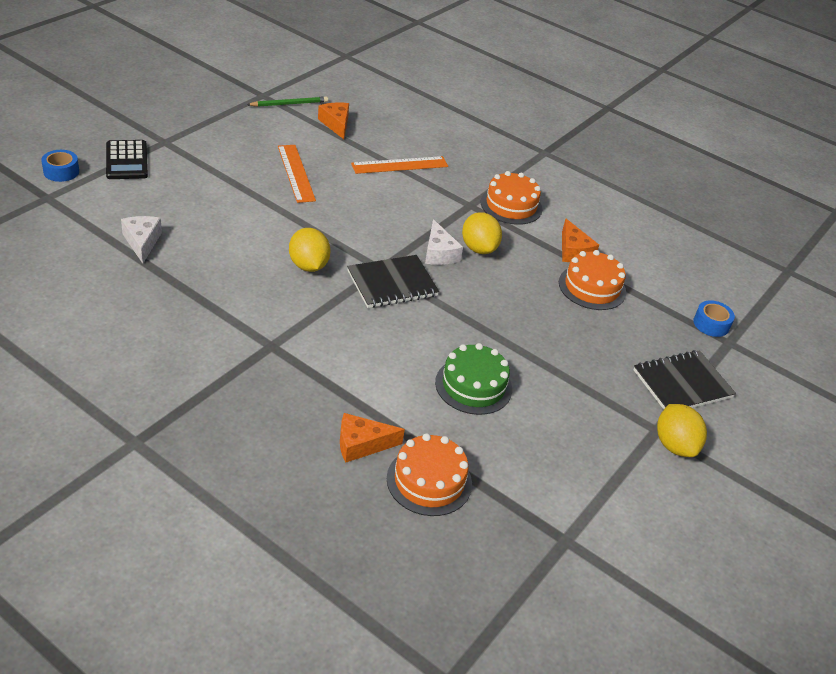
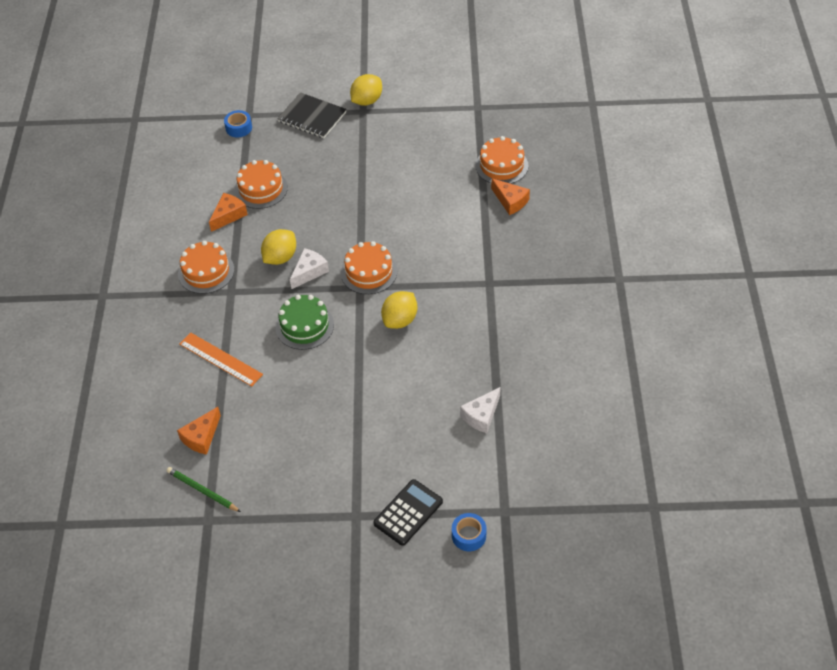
camera: 120 degrees left, 10 degrees up
orange ruler [278,145,316,203] -> none
black notebook [347,255,439,308] -> orange cake [341,241,397,294]
green cake [435,343,512,415] -> green cake moved to [275,295,334,350]

